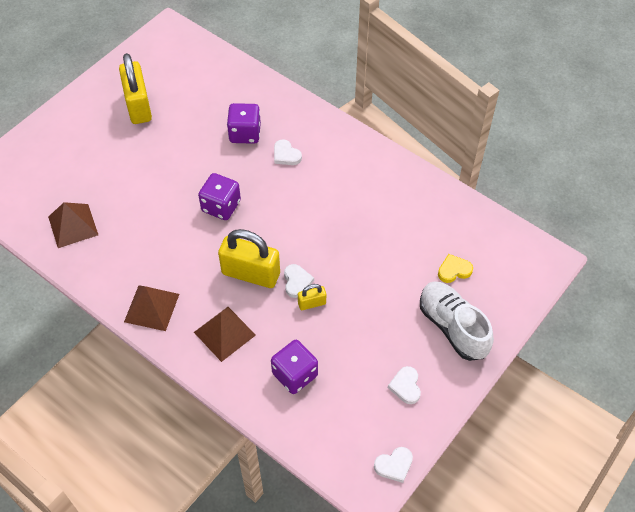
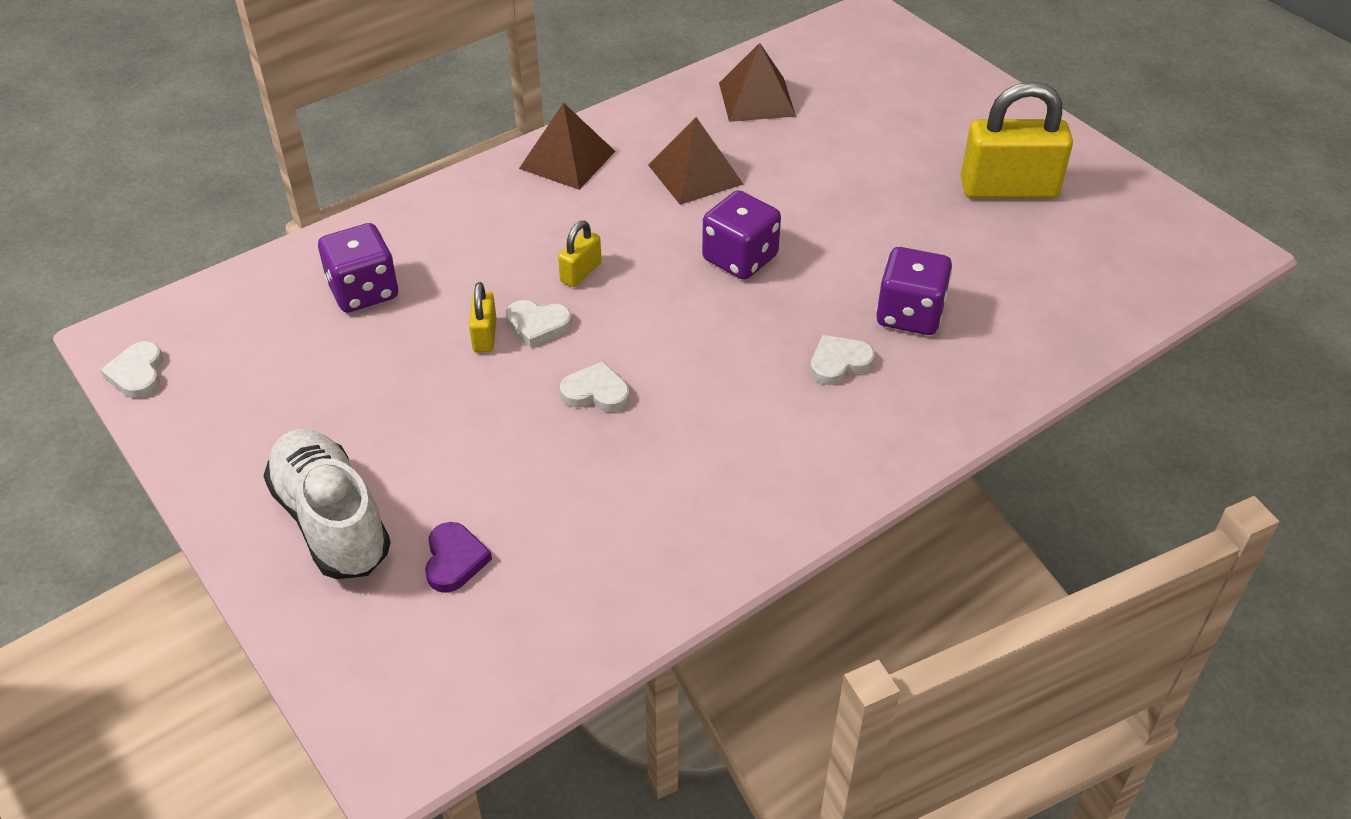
camera: 105 degrees right, 10 degrees down
brown pyramid [194,307,256,362] -> brown pyramid moved to [648,117,743,205]
yellow padlock [218,229,280,288] -> yellow padlock [558,221,601,287], size x0.47
white heart [388,366,421,404] -> white heart moved to [560,361,629,412]
white shoe [420,281,494,361] -> white shoe turned 105 degrees counterclockwise [264,429,391,579]
yellow heart [438,254,473,283] -> purple heart [425,522,492,593]

